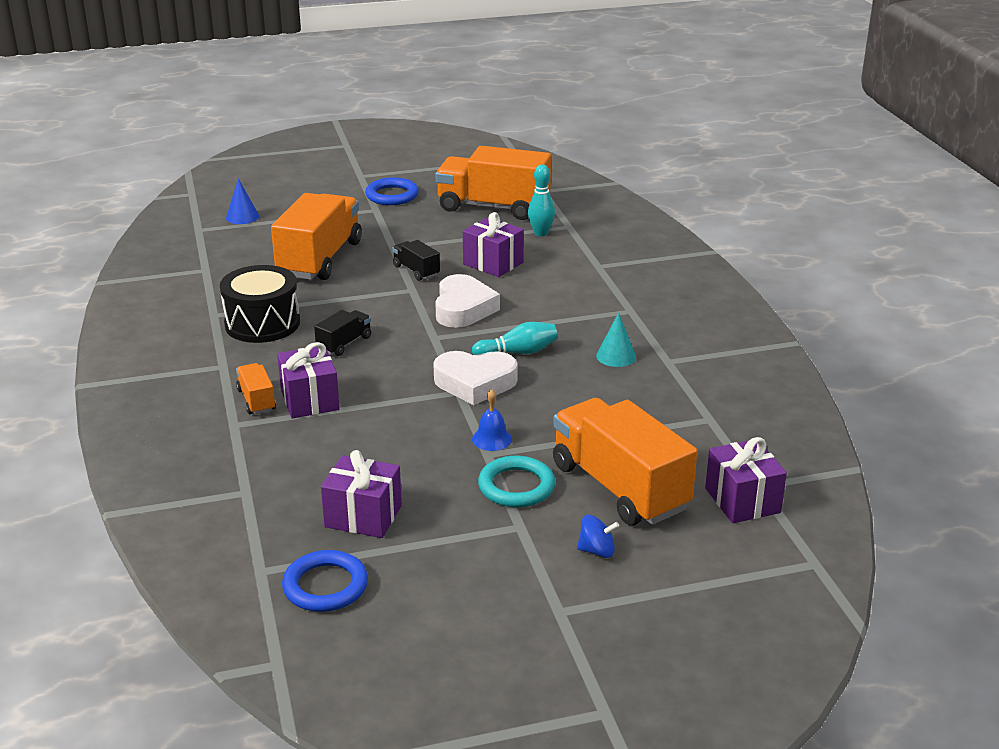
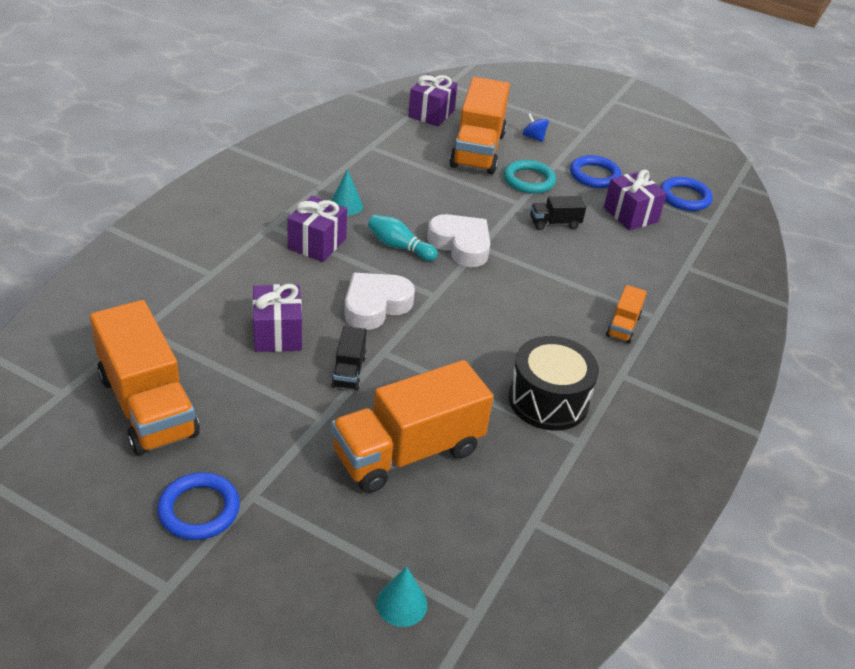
camera: 140 degrees left, 10 degrees up
blue cone [226,179,259,224] -> turquoise cone [376,566,427,627]
purple gift [277,342,340,418] -> purple gift moved to [287,196,347,262]
black truck [314,310,371,356] -> black truck moved to [530,196,586,230]
blue bell [472,389,512,451] -> none
turquoise bowling pin [528,164,555,236] -> none
none -> blue ring [570,155,622,188]

